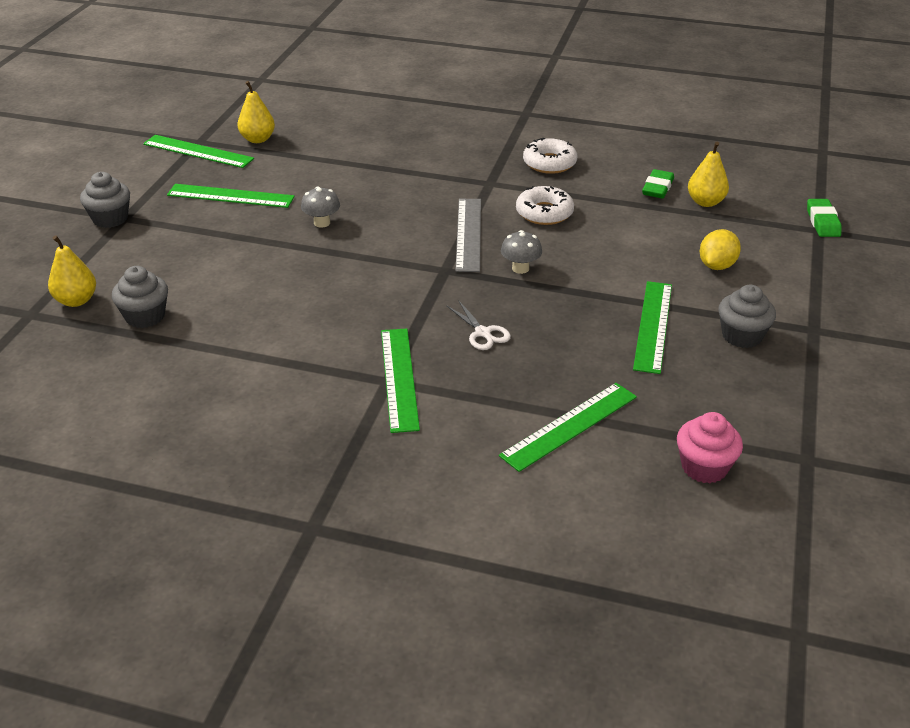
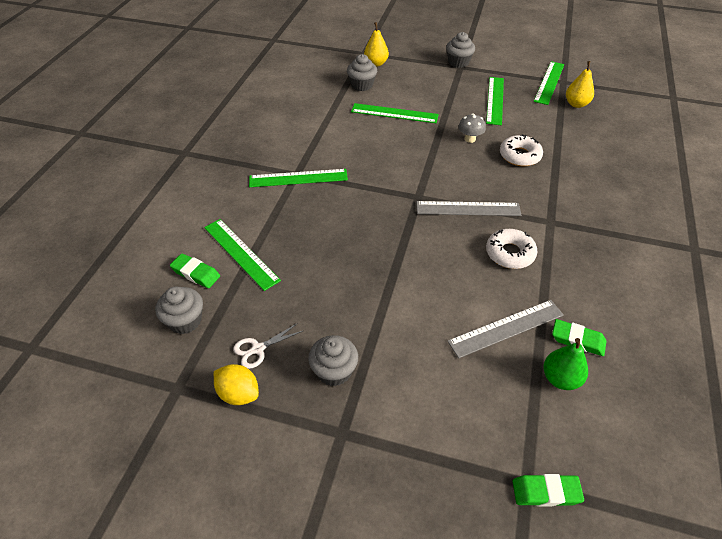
camera: 90 degrees right, 10 degrees up
white scissors [446,300,511,350] -> white scissors moved to [233,323,303,369]
grey mushroom [501,230,542,274] -> none
white donut [523,138,577,174] -> white donut moved to [500,134,543,166]
green ruler [633,281,672,374] -> green ruler moved to [351,103,439,123]
pink cupcake [677,412,743,483] -> grey cupcake [155,286,203,334]
yellow pear [688,142,729,207] -> green pear [544,338,588,390]
yellow lemon [700,229,741,270] -> yellow lemon moved to [214,364,259,405]
none -> green eraser [170,254,220,288]
none -> grey ruler [447,300,564,358]

